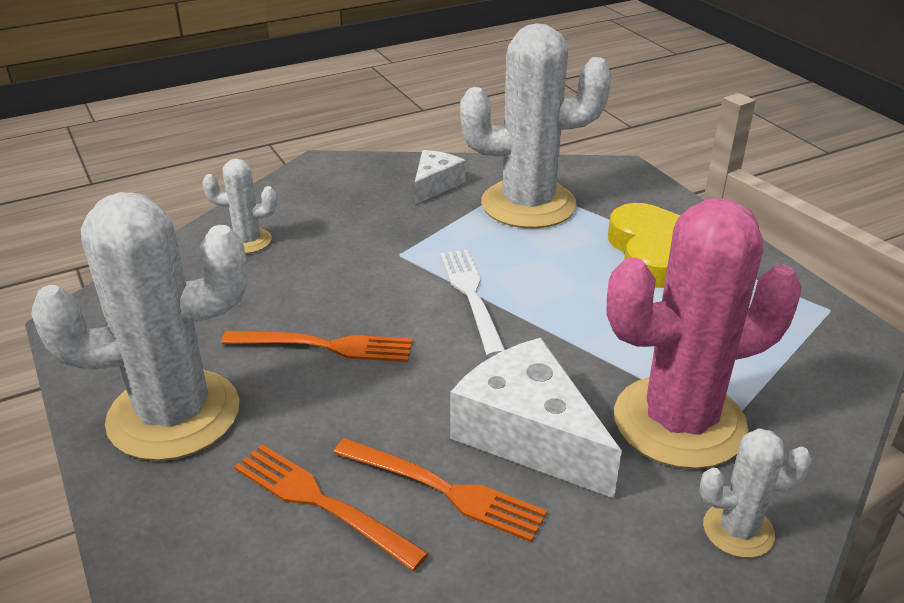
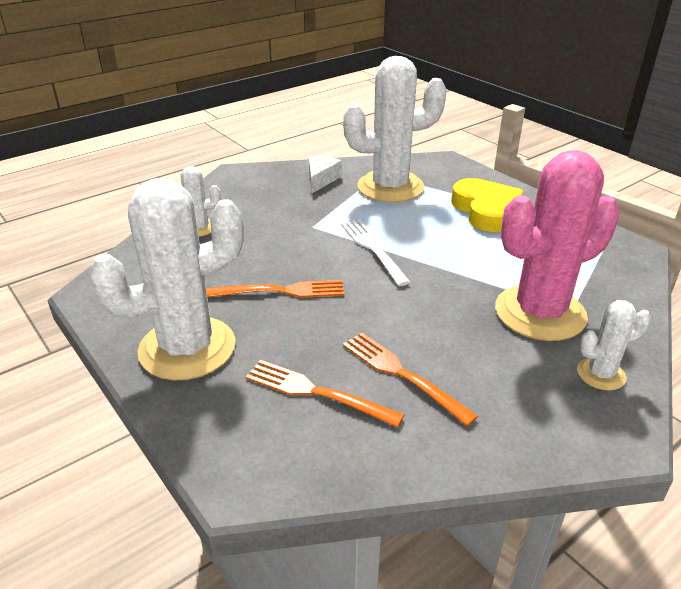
camera: 10 degrees left, 0 degrees up
orange fork [333,438,548,542] -> orange fork turned 150 degrees counterclockwise [343,332,478,426]
white cheese [450,338,622,498] -> none

